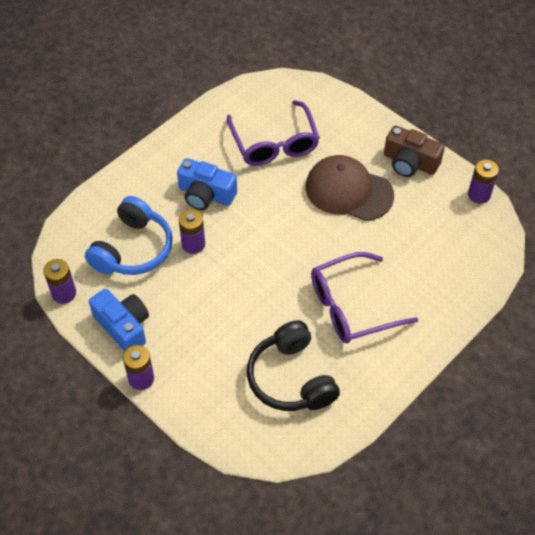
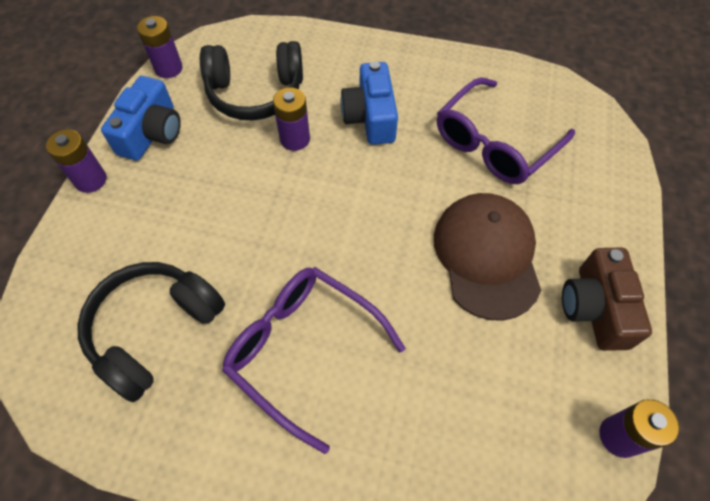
camera: 60 degrees right, 5 degrees up
blue headphones [85,196,173,275] -> black headphones [200,41,303,120]

